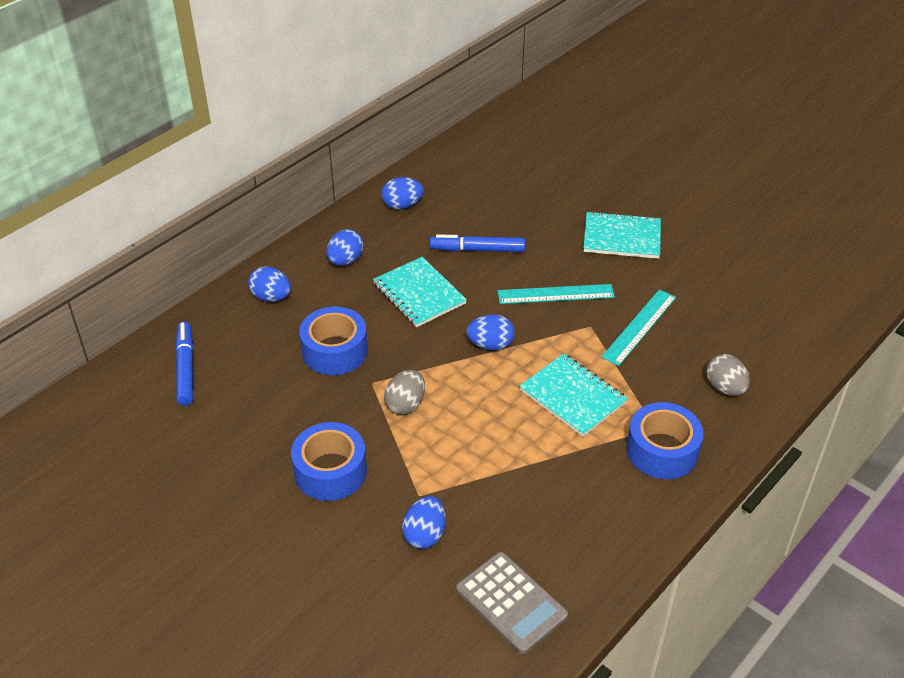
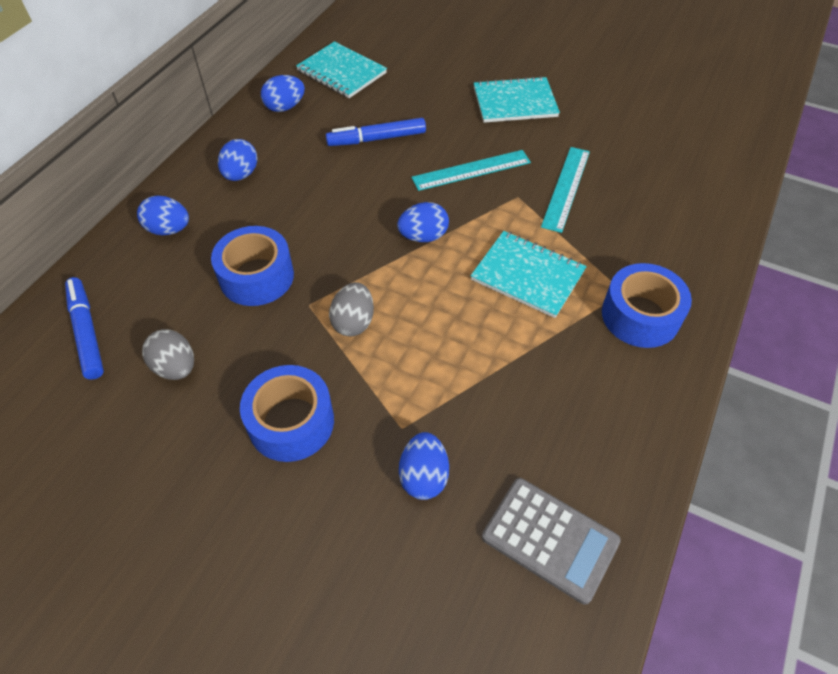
camera: 15 degrees left, 10 degrees up
turquoise notebook [373,257,467,327] -> turquoise notebook moved to [296,41,387,98]
grey egg [706,354,750,396] -> grey egg moved to [142,329,194,380]

